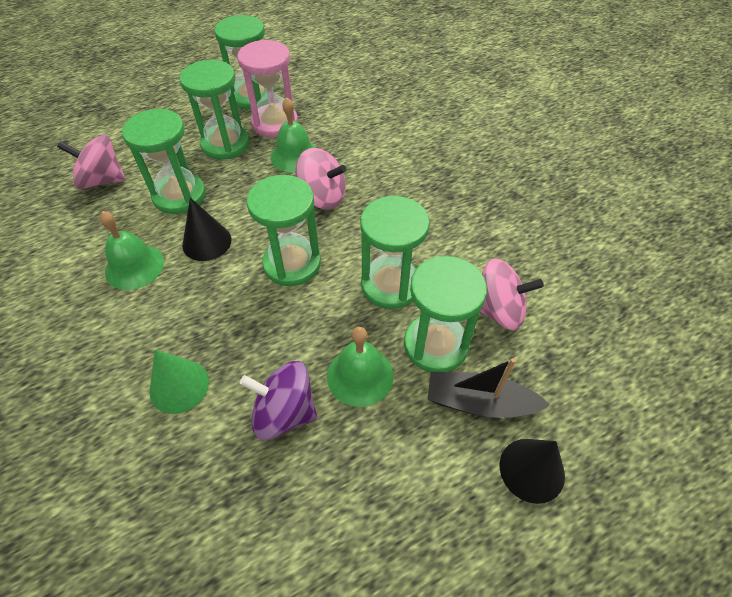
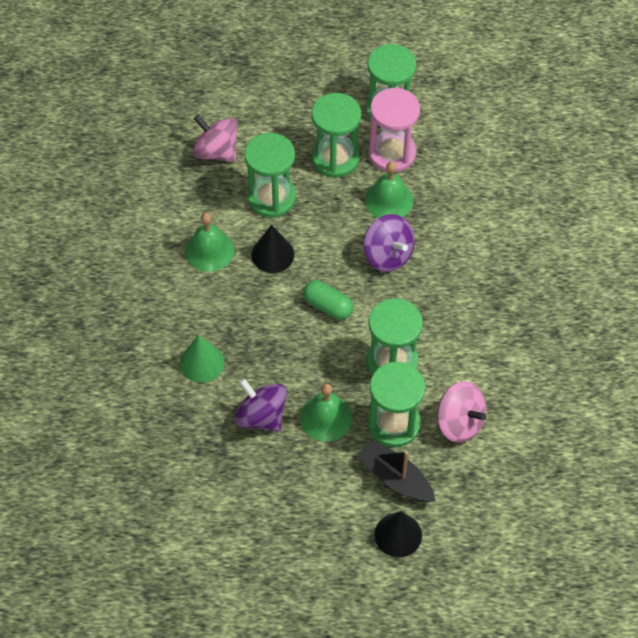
camera: 30 degrees right, 5 degrees up
green hourglass [247,175,321,286] -> green capsule [303,280,353,320]
pink spinning top [296,148,346,210] -> purple spinning top [364,214,414,272]

